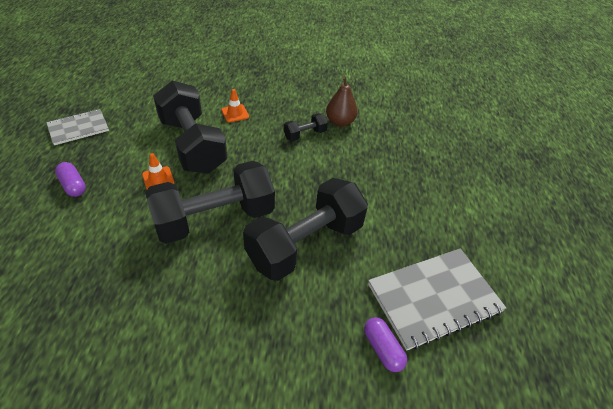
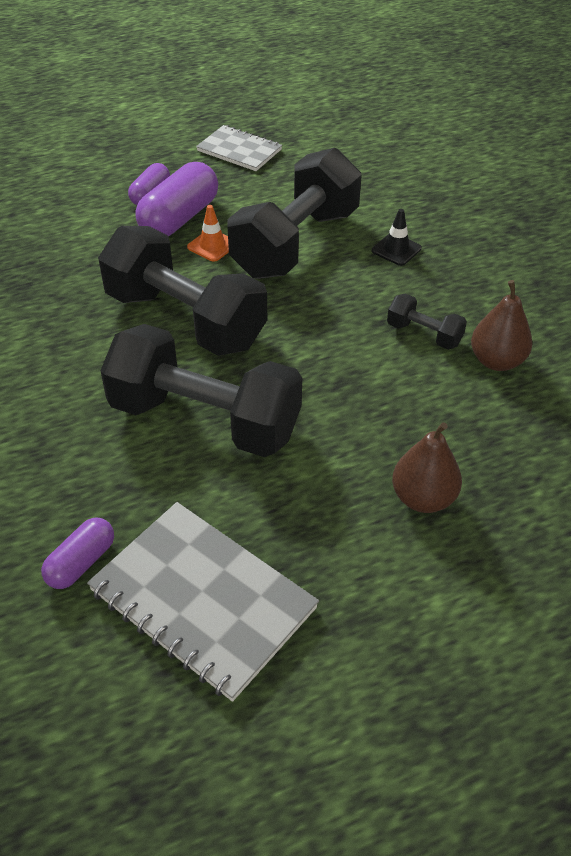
camera: 65 degrees right, 0 degrees up
orange traffic cone [221,89,249,122] -> black traffic cone [372,209,422,266]
none -> purple capsule [135,162,218,236]
none -> brown pear [392,422,462,513]

